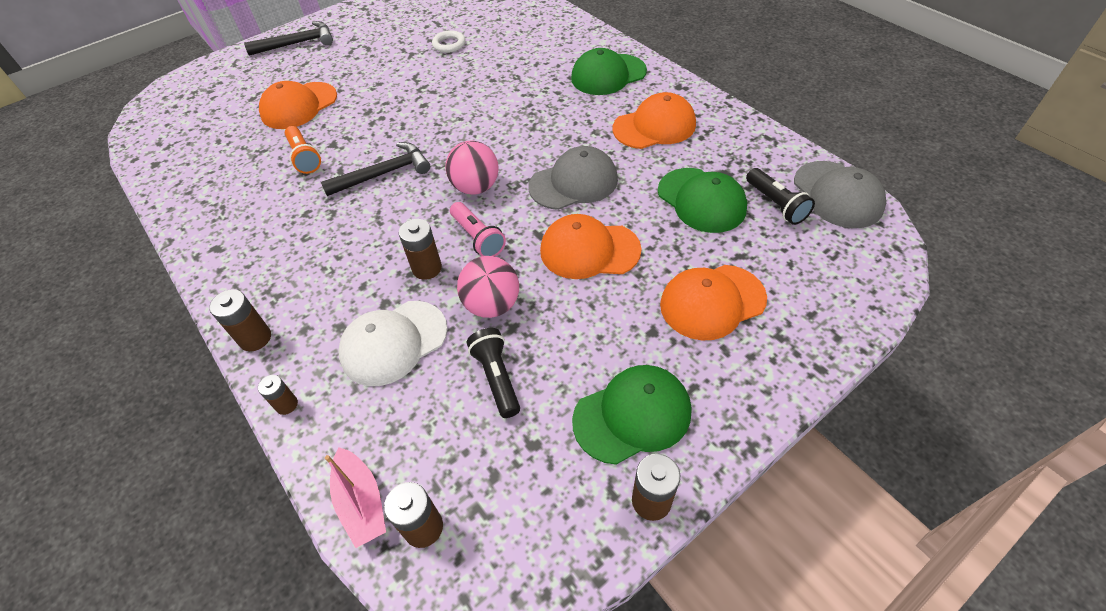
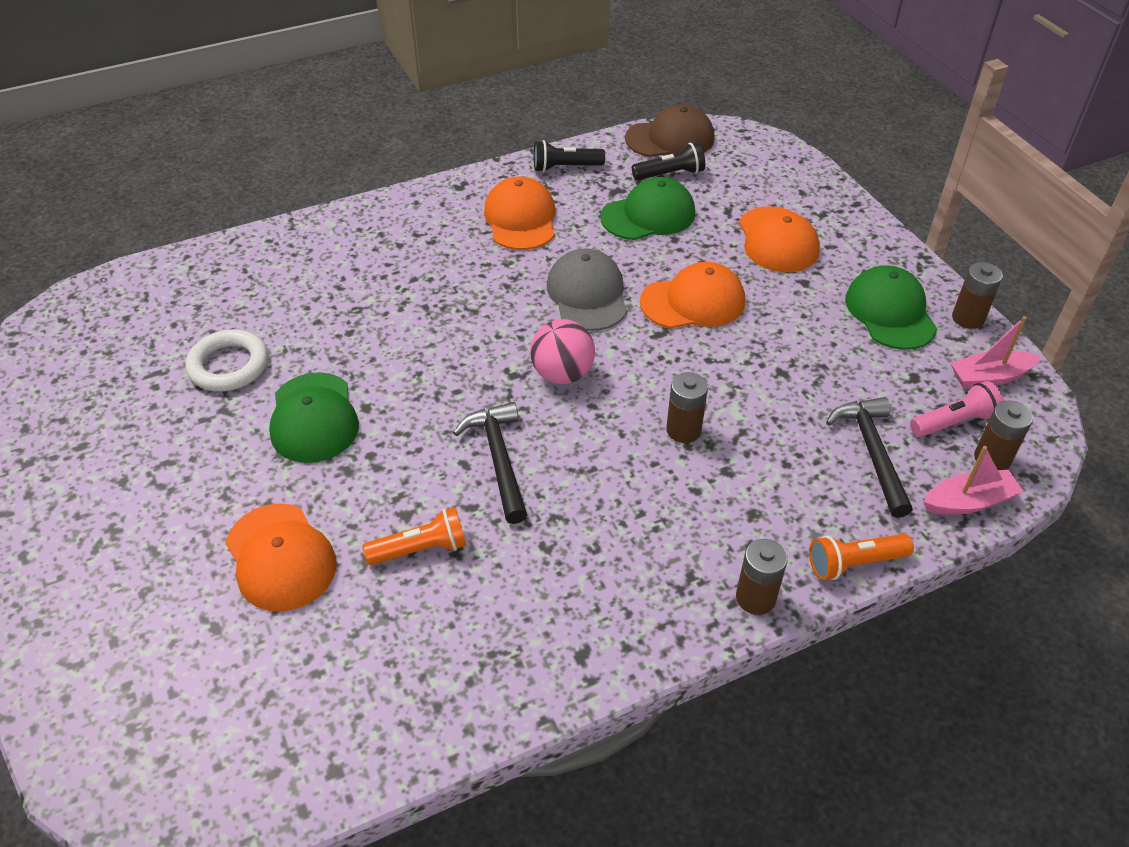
camera: 80 degrees left, 5 degrees down
black hammer [244,21,333,55] -> black hammer moved to [826,397,913,518]
brown battery [258,375,298,415] -> orange flashlight [809,534,914,580]
white cap [338,301,447,386] -> none
white ring [432,30,465,53] -> white ring [185,330,268,391], size x1.54
pink flashlight [450,202,506,257] -> pink flashlight moved to [910,381,1004,437]
pink ball [457,256,519,318] -> none
black flashlight [467,328,520,418] -> black flashlight moved to [533,140,605,172]
orange cap [540,214,642,279] -> orange cap turned 120 degrees counterclockwise [640,262,745,328]
green cap [571,48,647,95] -> green cap moved to [269,372,359,463]
grey cap [794,161,886,228] -> brown cap [625,104,715,157]
none -> pink boat [951,316,1040,389]

